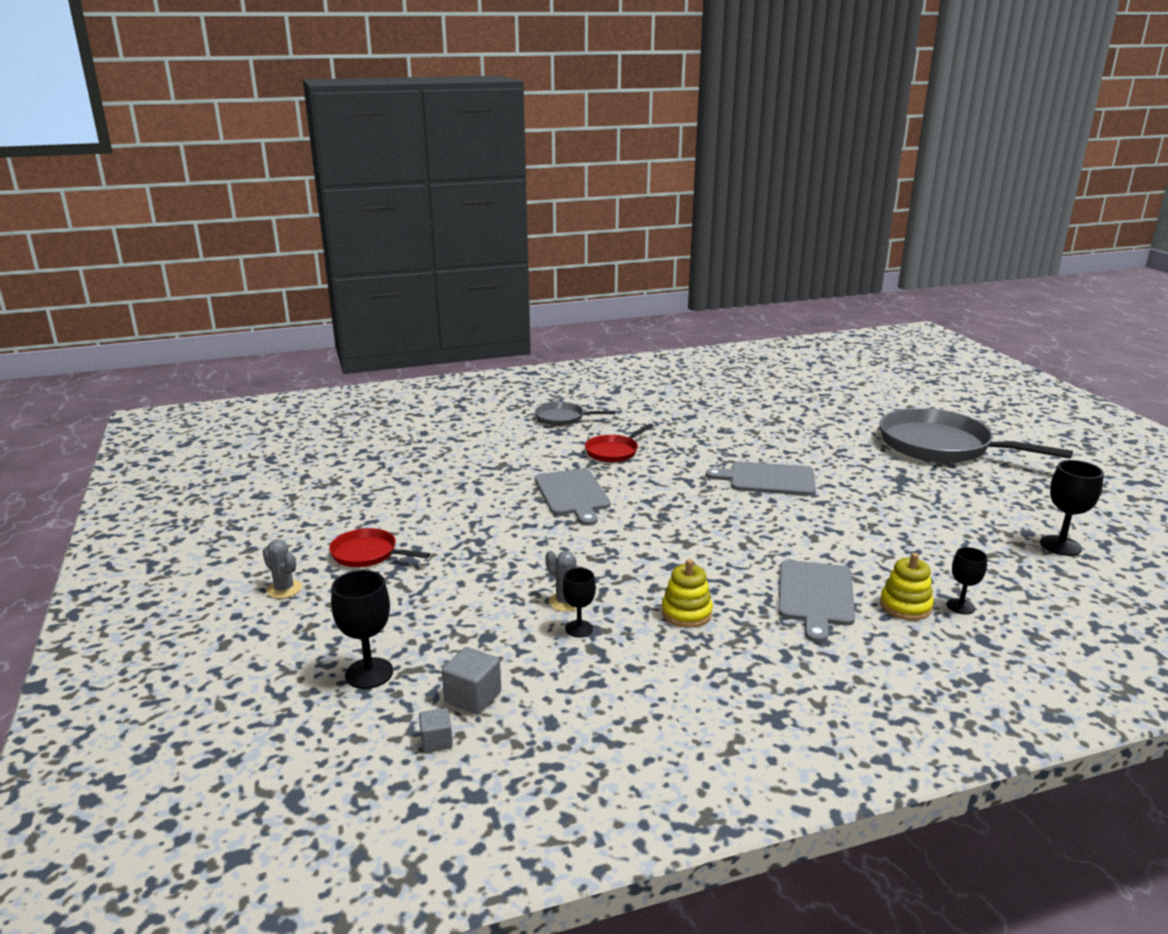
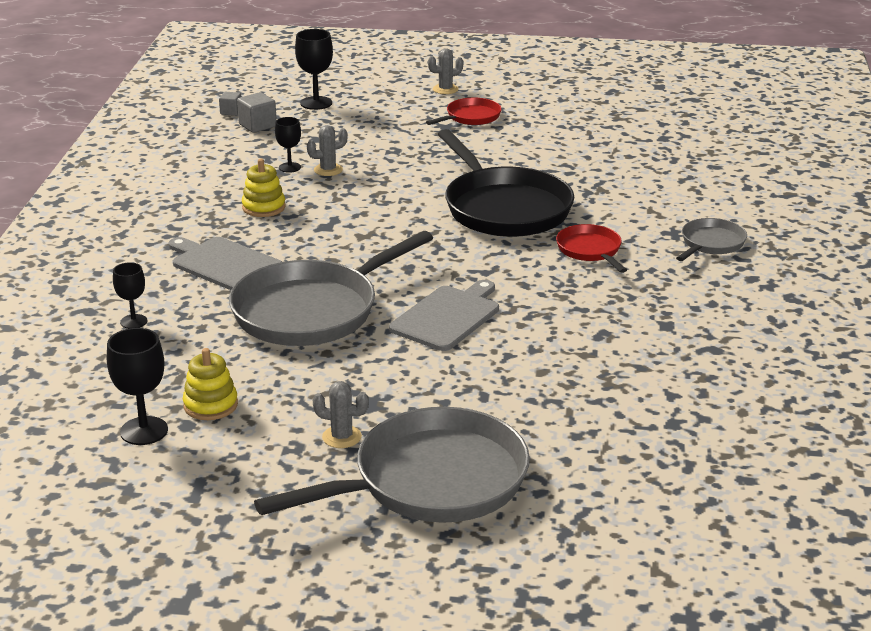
camera: 115 degrees right, 5 degrees up
grey cutting board [535,469,610,526] -> black pan [438,129,574,237]
yellow stacking toy [880,553,934,620] -> yellow stacking toy moved to [183,348,238,420]
none -> grey pan [229,231,433,346]
none -> grey cactus [312,381,369,448]

